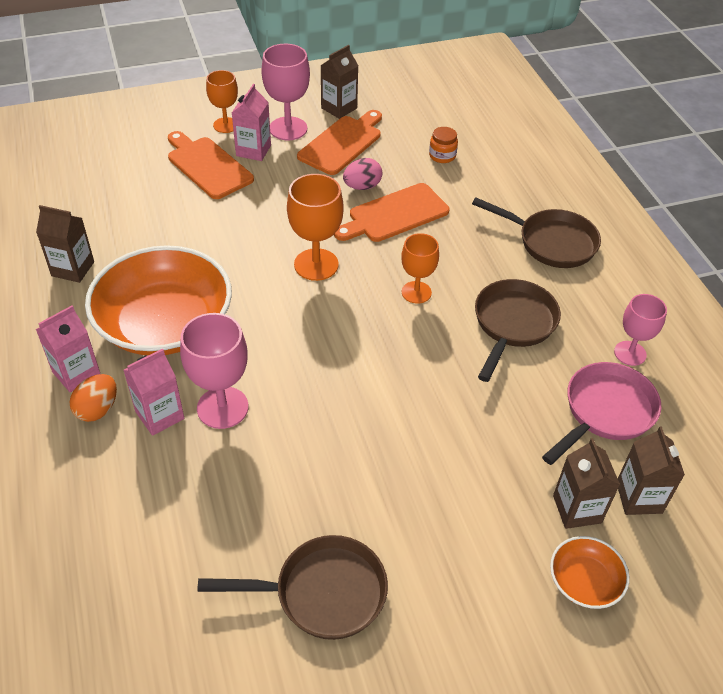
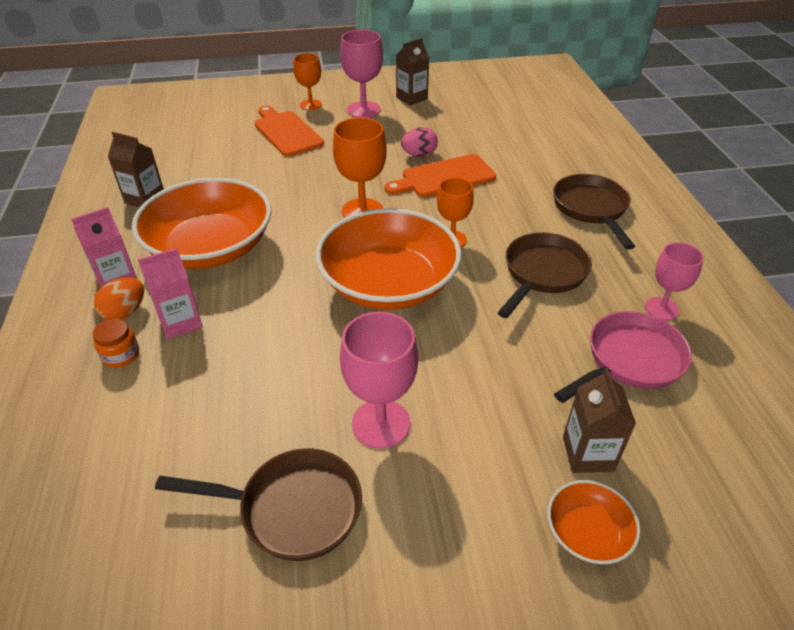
camera: 10 degrees right, 5 degrees down
pink goblet [180,313,248,429] -> pink goblet moved to [340,312,418,449]
pink carton [232,84,271,161] -> none
orange cutting board [297,110,382,175] -> none
orange jar [429,127,458,163] -> orange jar moved to [92,318,139,368]
brown pan [472,198,601,268] -> brown pan turned 135 degrees counterclockwise [553,174,635,250]
brown carton [618,427,685,515] -> none
none -> orange bowl [316,208,462,310]

